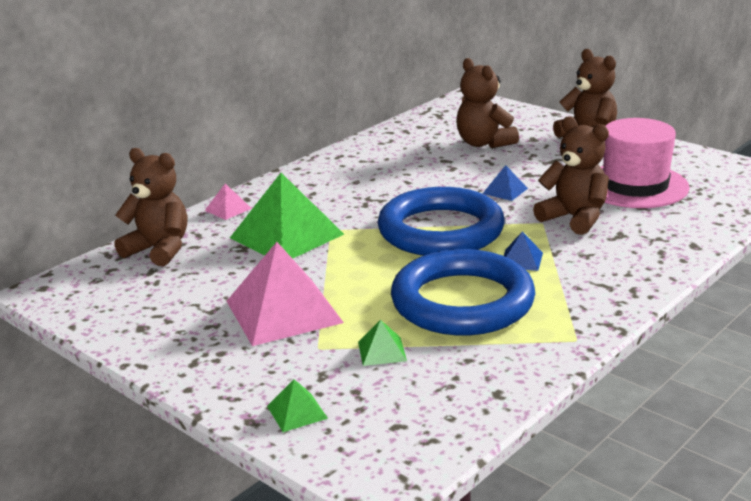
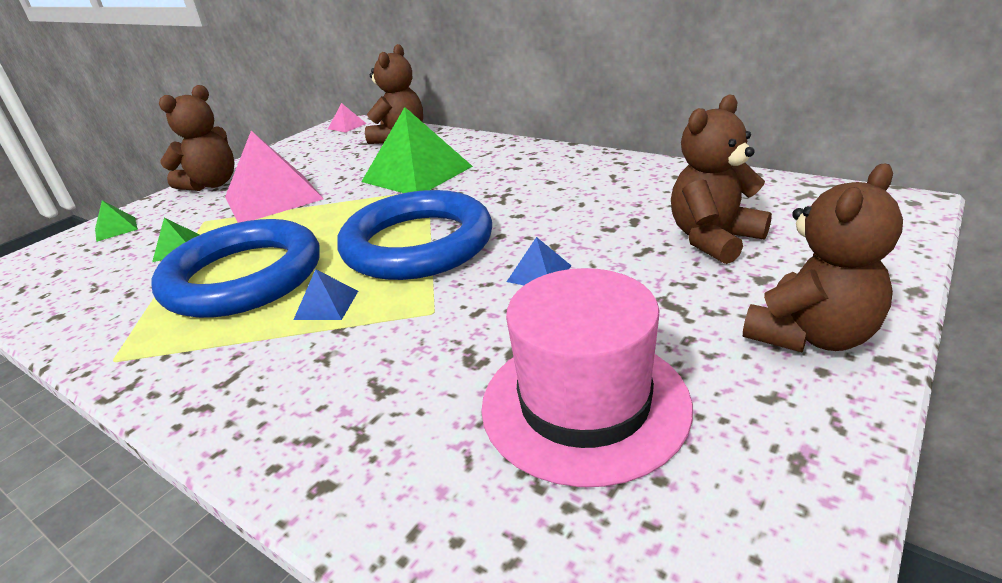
camera: 85 degrees right, 5 degrees up
pink pyramid [205,184,252,220] -> pink pyramid moved to [328,103,366,133]
brown teddy bear [533,116,609,235] -> brown teddy bear moved to [159,85,235,191]

